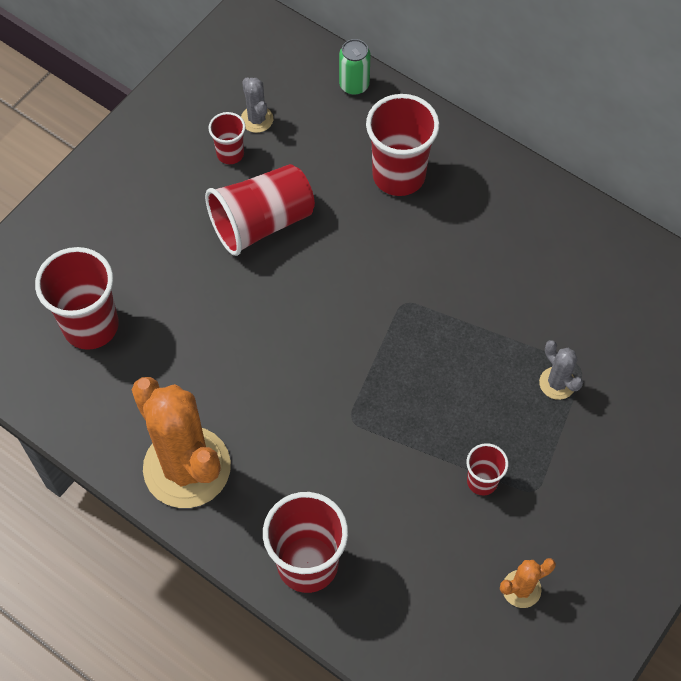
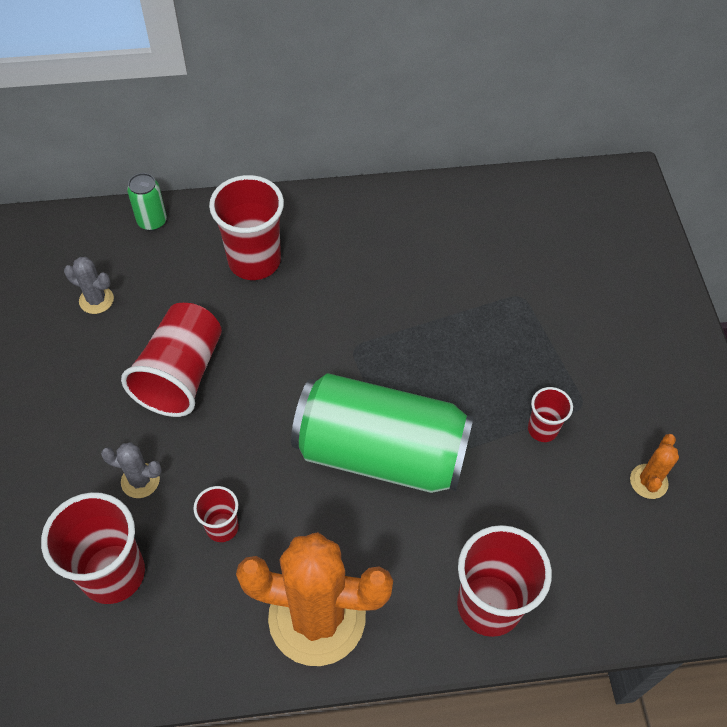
camera: 45 degrees left, 5 degrees down
red cup [209,112,245,164] -> red cup moved to [193,486,239,542]
grey cactus [539,340,583,400] -> grey cactus moved to [101,442,162,498]
none -> green can [291,373,474,493]

